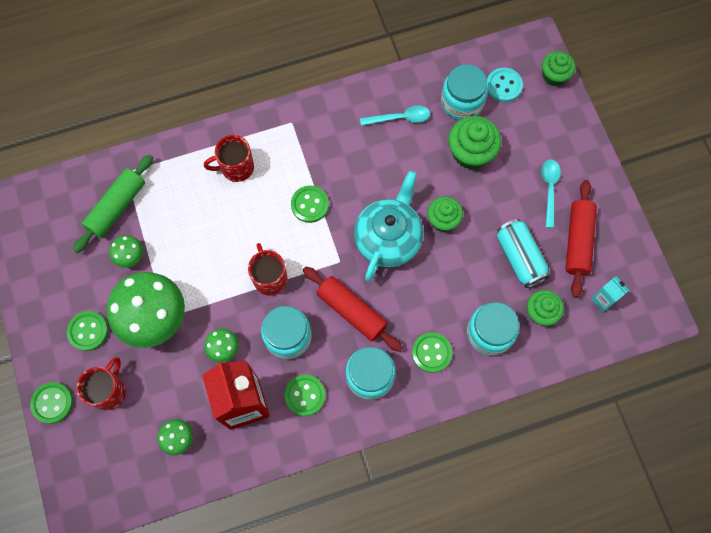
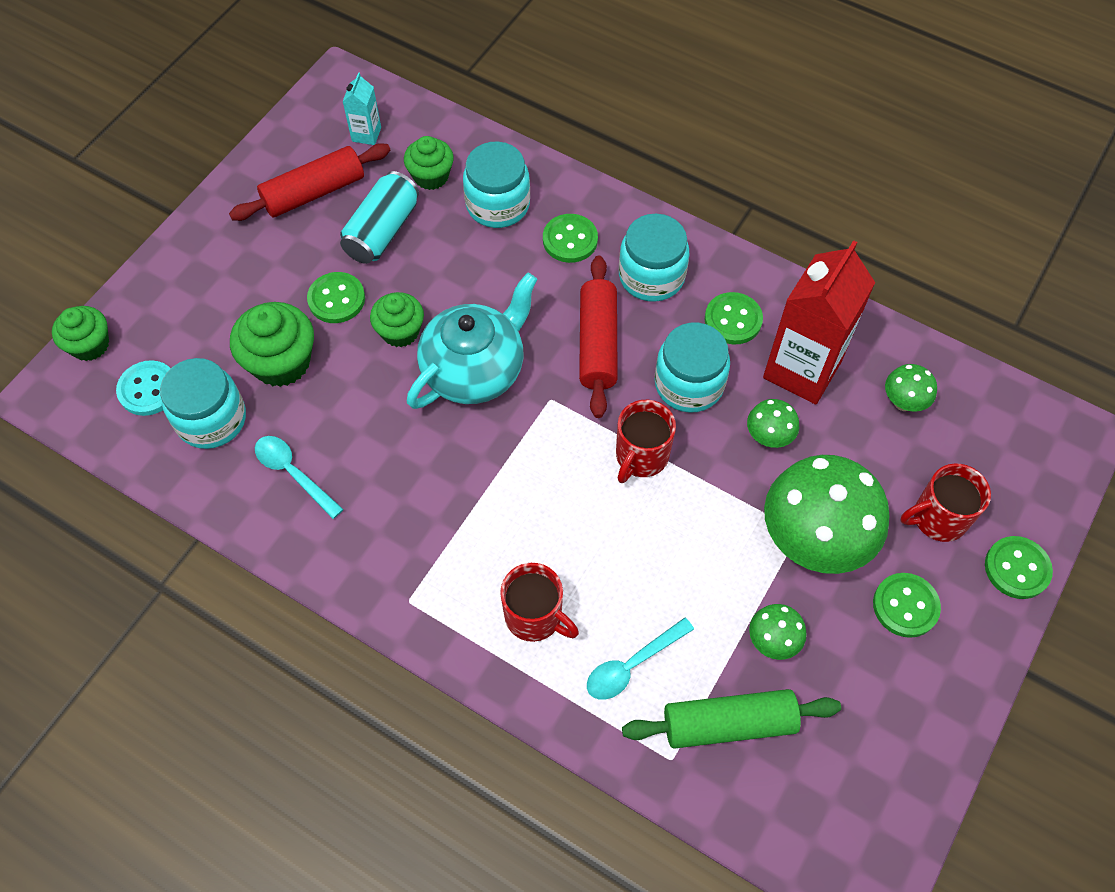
camera: 130 degrees left, 10 degrees down
green button [291,186,329,223] -> green button moved to [307,272,365,323]
turquoise teapot [354,171,423,281] -> turquoise teapot turned 150 degrees clockwise [407,273,538,409]
turquoise spoon [541,159,561,228] -> turquoise spoon moved to [587,618,694,700]

